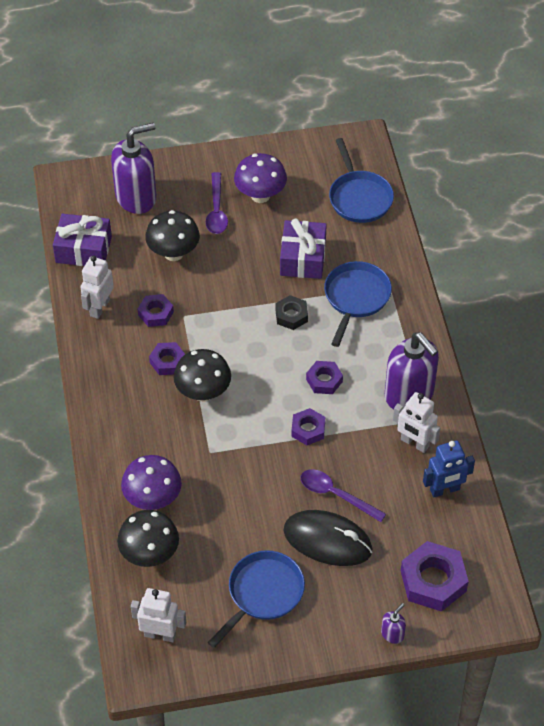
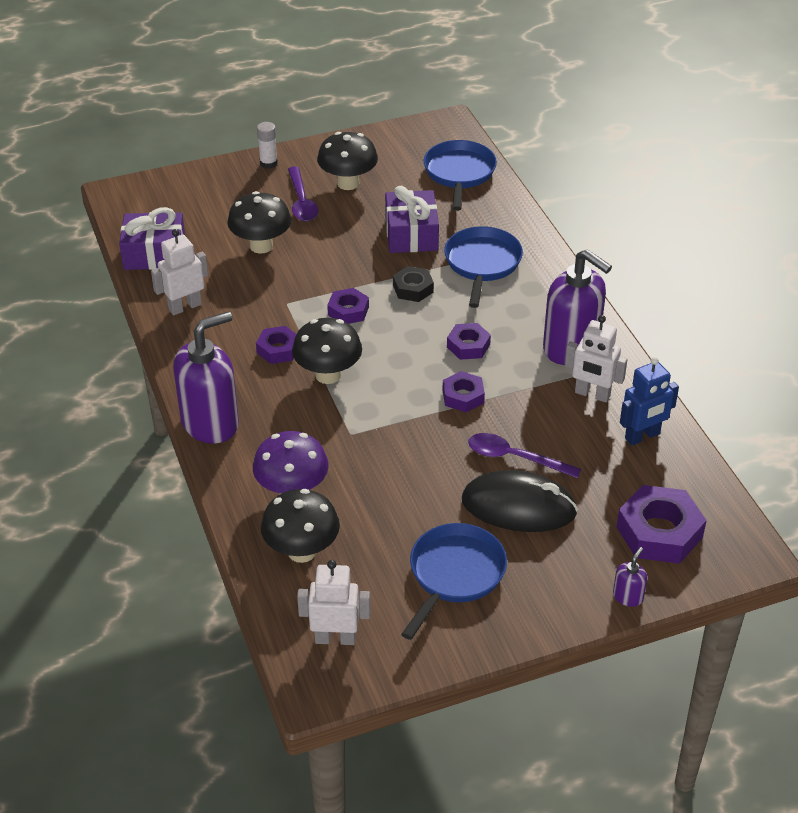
camera: 10 degrees left, 10 degrees down
white robot [80,256,114,319] -> white robot turned 45 degrees clockwise [151,229,208,315]
purple soap dispenser [111,123,157,214] -> purple soap dispenser moved to [173,311,239,444]
purple nut [138,294,174,327] -> purple nut moved to [327,288,369,324]
purple mushroom [234,153,287,203] -> black mushroom [317,132,378,190]
blue pan [329,138,394,223] -> blue pan turned 150 degrees counterclockwise [424,140,497,211]
none -> white glue stick [257,122,278,169]

